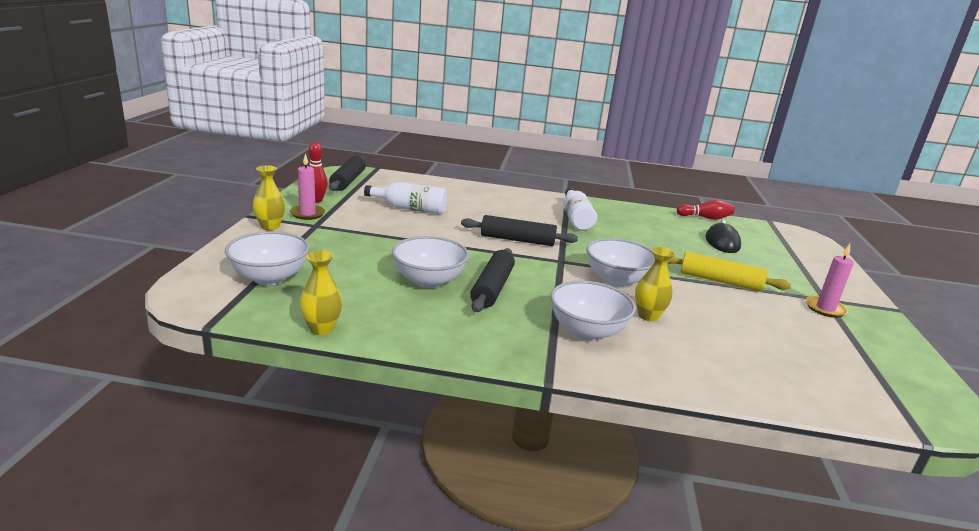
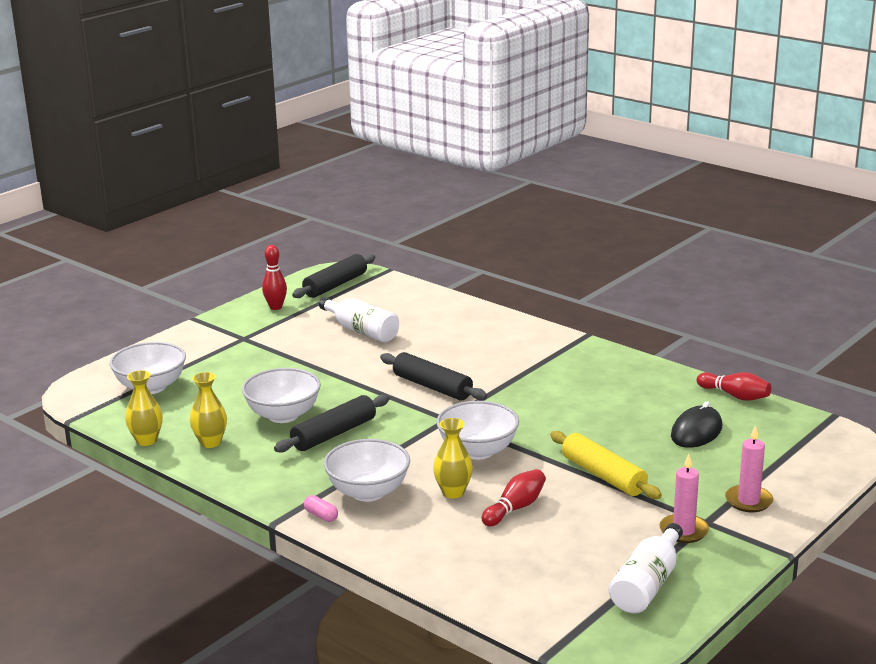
camera: 35 degrees right, 0 degrees up
yellow vase [253,165,285,230] -> yellow vase moved to [190,372,227,448]
pink candle [290,153,325,220] -> pink candle moved to [725,425,773,512]
white bottle [563,188,597,231] -> white bottle moved to [609,523,683,613]
none -> pink capsule [304,495,338,522]
none -> red bowling pin [481,469,546,526]

